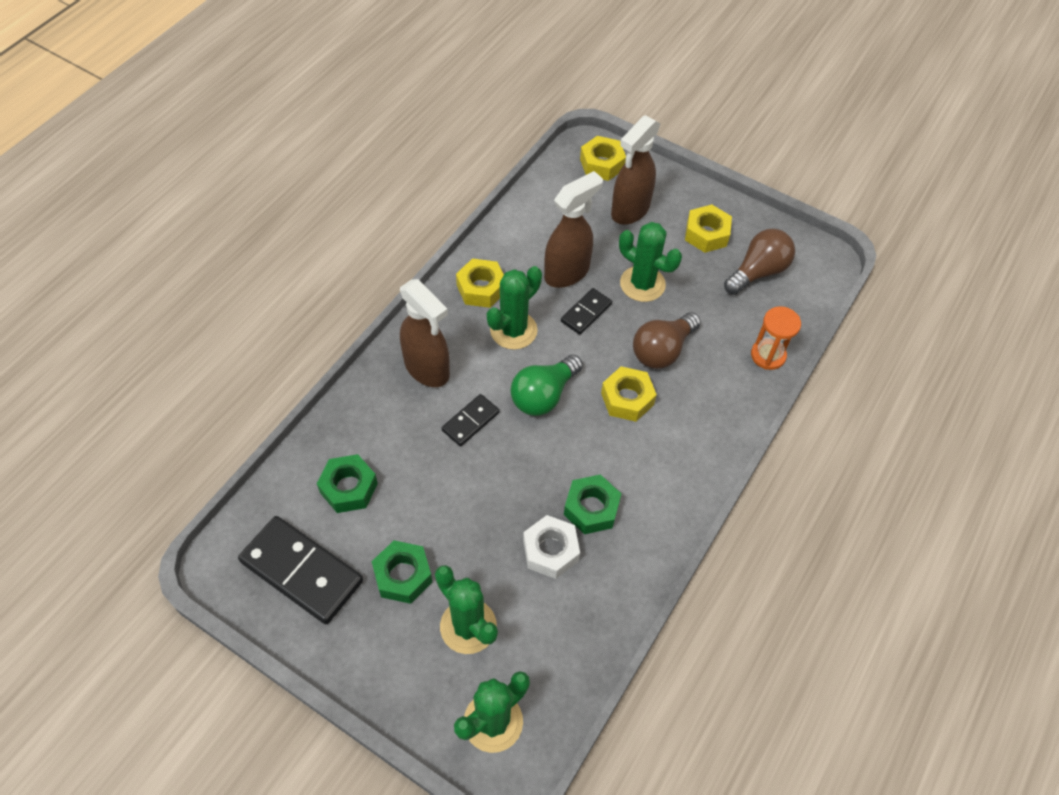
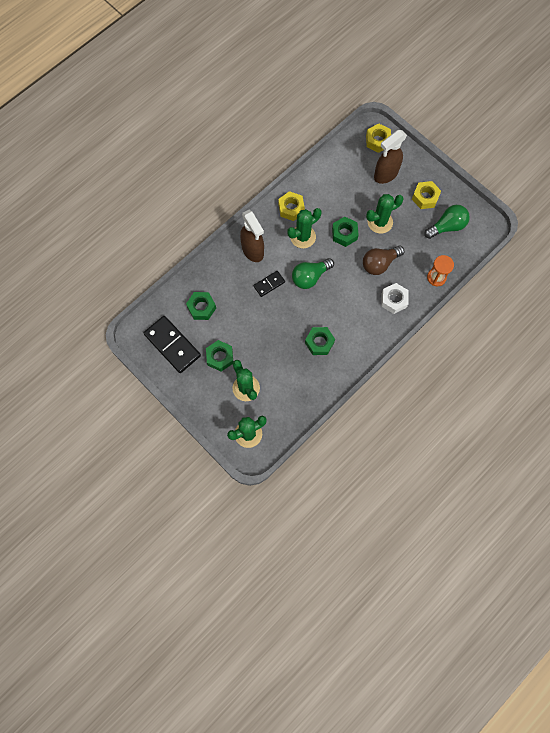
camera: 15 degrees right, 15 degrees up
white nut [523,515,580,579] -> white nut moved to [381,283,409,314]
brown spray bottle [544,171,603,288] -> none
black domino [561,288,612,335] -> green nut [332,217,359,247]
yellow nut [601,366,657,422] -> none
green cactus [619,222,682,302] -> green cactus turned 75 degrees counterclockwise [366,194,404,234]
brown light bulb [724,229,795,295] -> green light bulb [424,205,470,239]

